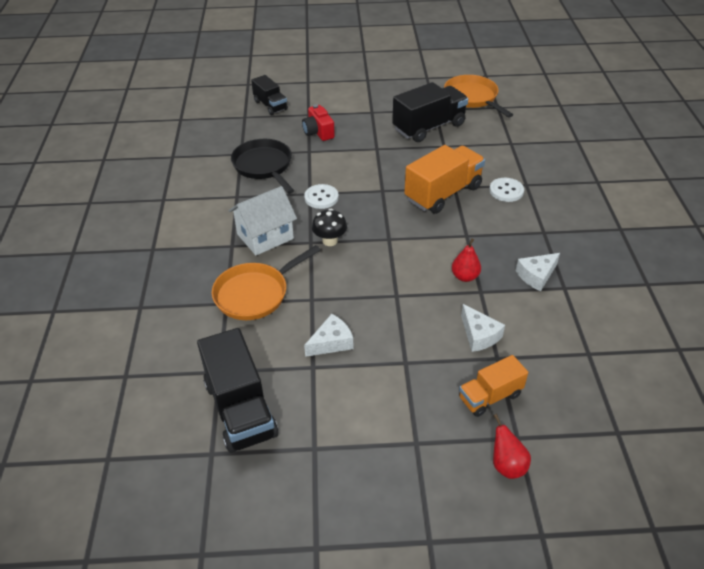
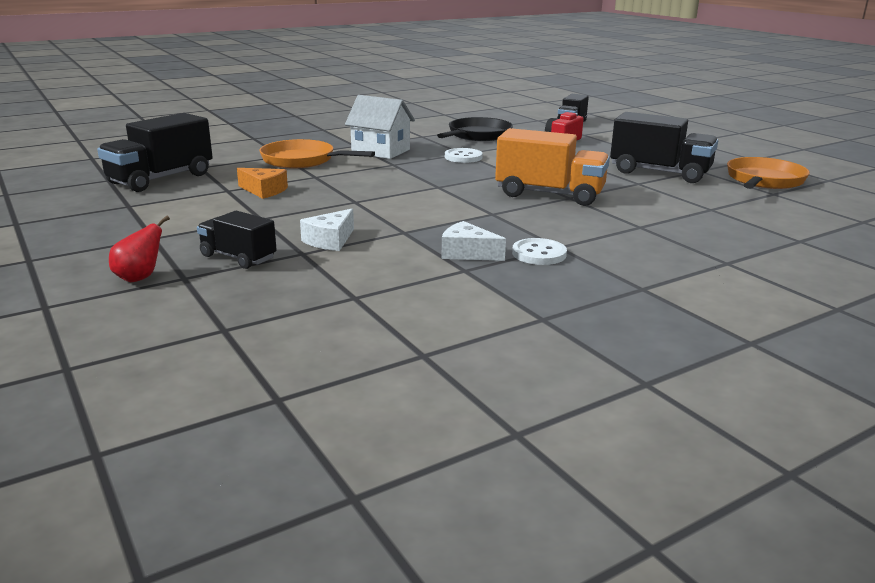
camera: 60 degrees right, 20 degrees down
white cheese [304,314,353,357] -> orange cheese [237,168,288,199]
black mushroom [312,209,347,246] -> none
red pear [452,238,481,282] -> none
orange truck [459,355,528,417] -> black truck [197,211,277,269]
white button [489,178,524,202] -> white button moved to [512,238,567,265]

